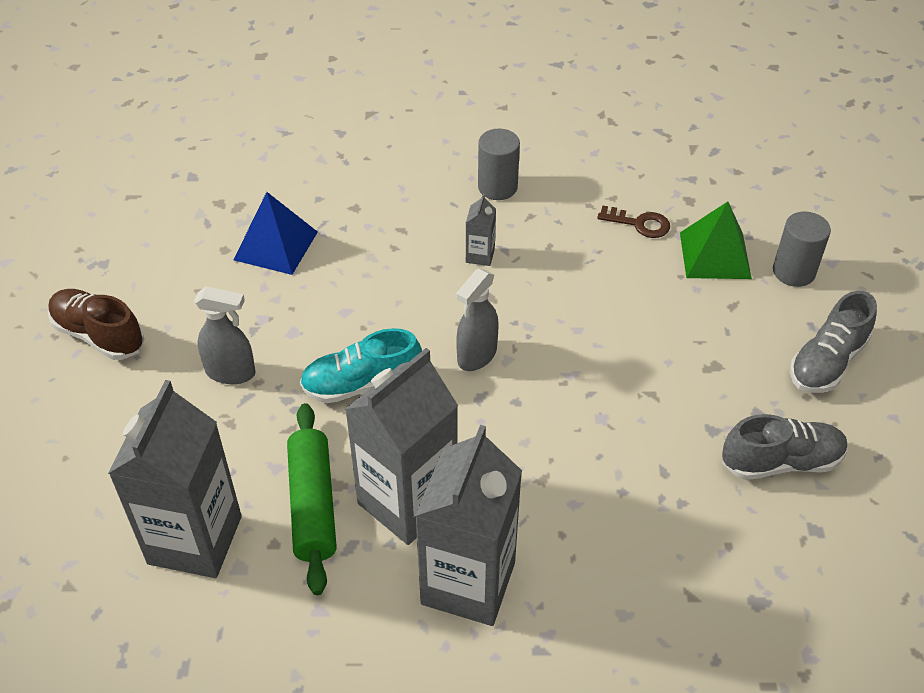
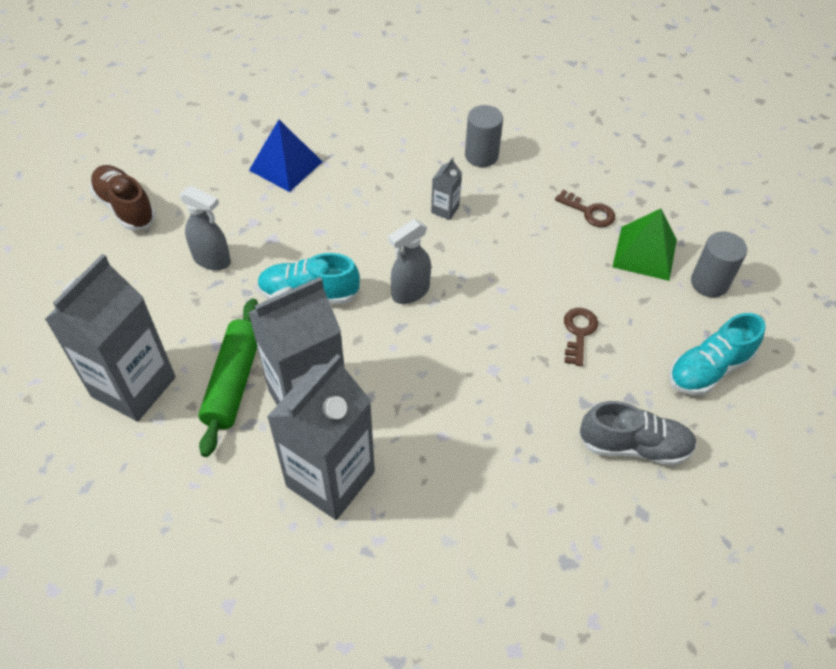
camera: 15 degrees right, 5 degrees up
grey shoe [790,291,877,393] -> turquoise shoe [669,313,766,395]
none -> brown key [564,308,598,366]

